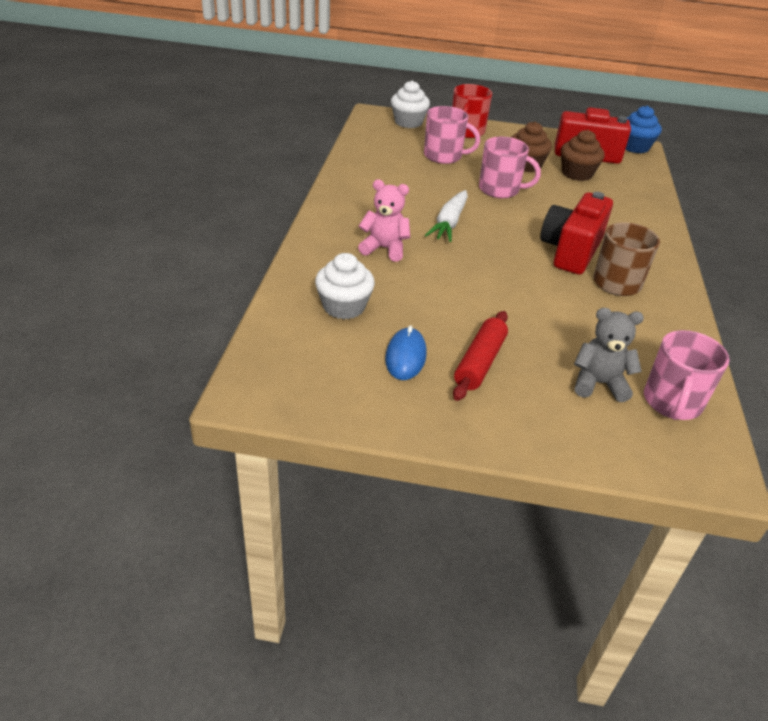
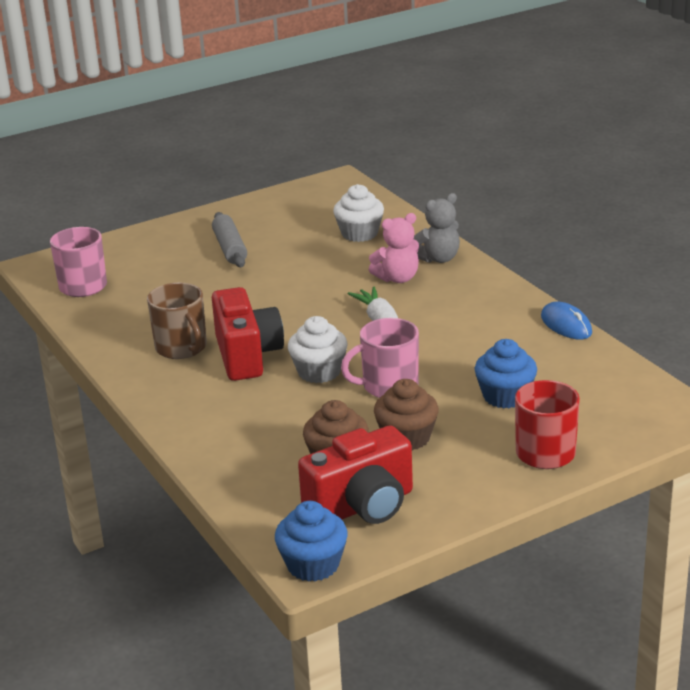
camera: 145 degrees right, 10 degrees down
blue mouse [385,325,427,380] -> blue mouse moved to [541,302,592,339]
white cupcake [391,81,430,128] -> white cupcake moved to [288,316,348,383]
pink mug [424,106,480,164] -> blue cupcake [474,339,537,409]
red rolling pin [453,311,508,401] -> grey rolling pin [212,212,247,267]
grey teddy bear [574,308,644,402] -> grey teddy bear moved to [413,193,460,263]

